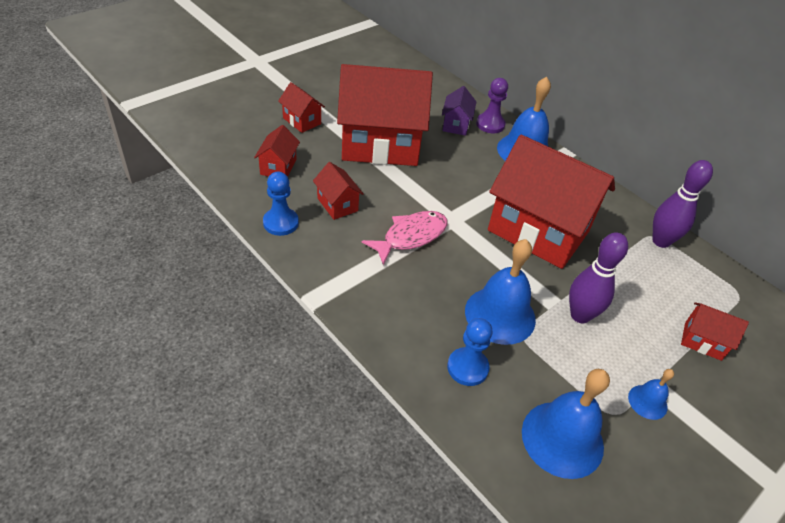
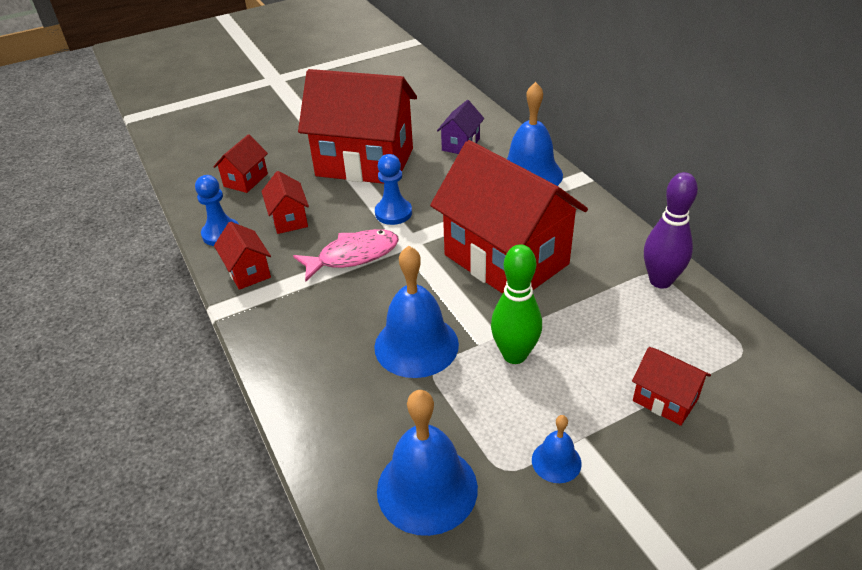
camera: 20 degrees right, 5 degrees down
red house [278,82,325,133] -> red house moved to [214,221,271,290]
blue pawn [447,318,493,386] -> blue pawn moved to [375,154,412,225]
purple pawn [476,78,508,133] -> none
purple bowling pin [569,232,628,323] -> green bowling pin [491,244,542,364]

